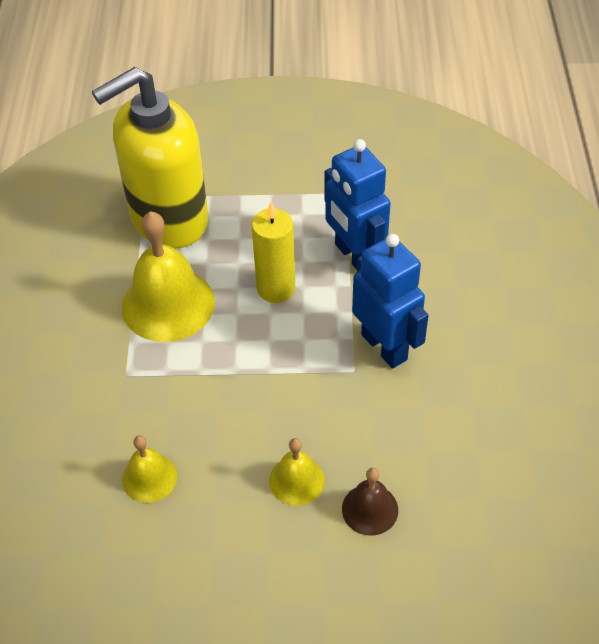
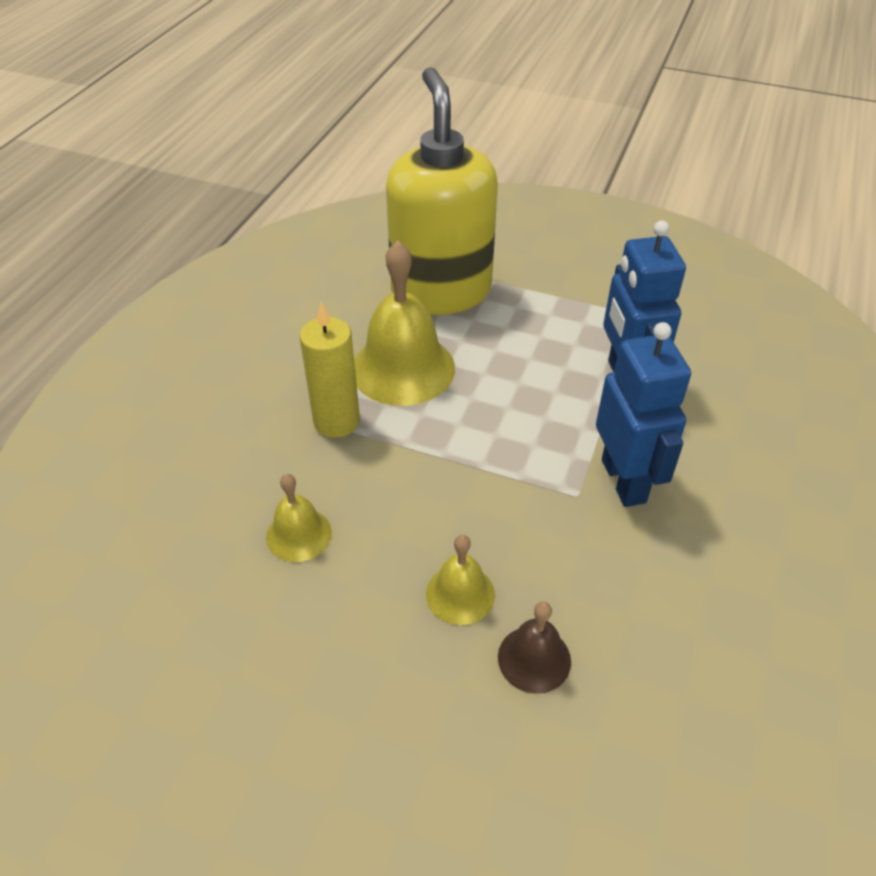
camera: 20 degrees right, 5 degrees down
yellow soap dispenser [92,67,209,249] -> yellow soap dispenser turned 90 degrees clockwise [386,67,498,315]
yellow candle [252,202,295,303] -> yellow candle moved to [300,302,360,438]

